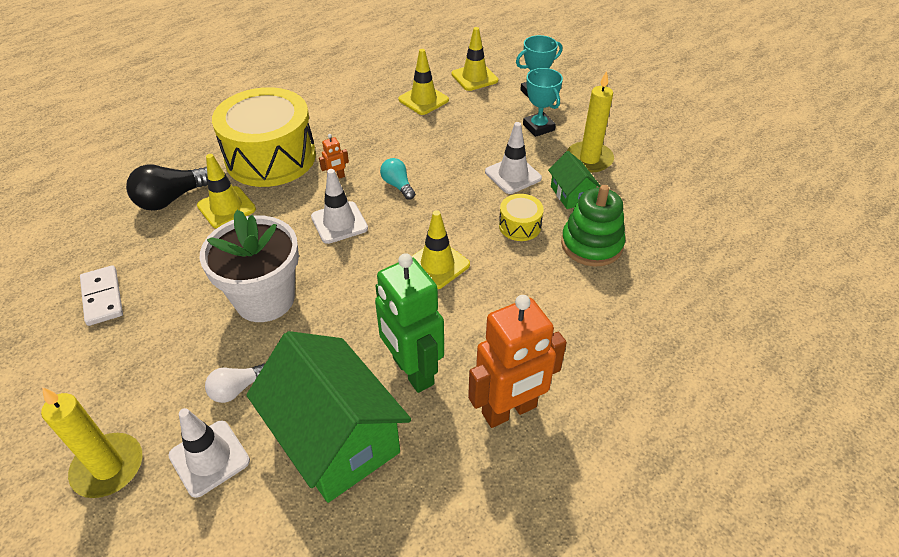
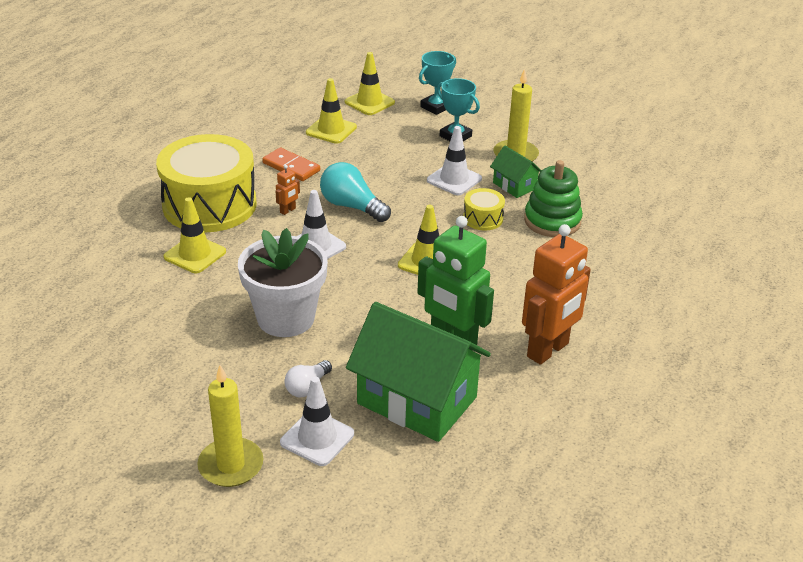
camera: 20 degrees left, 10 degrees down
white domino [80,265,123,326] -> none
black light bulb [126,164,208,211] -> none
turquoise light bulb [380,158,415,200] -> turquoise light bulb [320,162,391,222], size x1.67
none -> orange domino [262,147,320,181]

